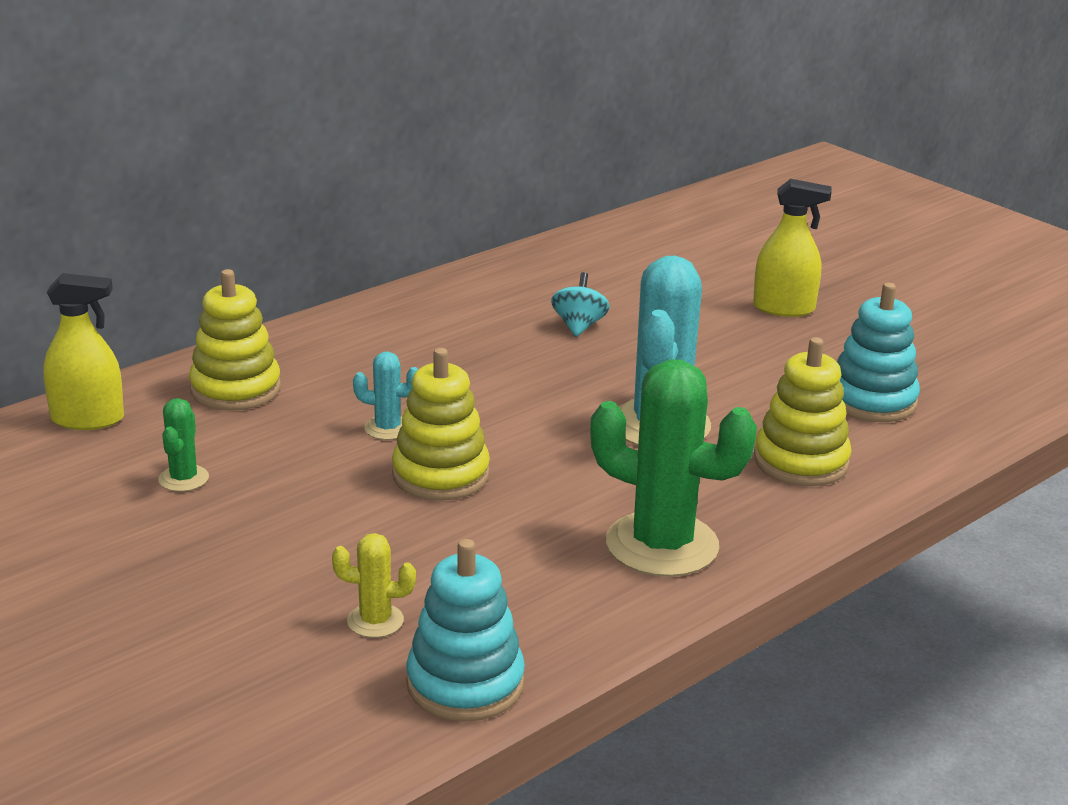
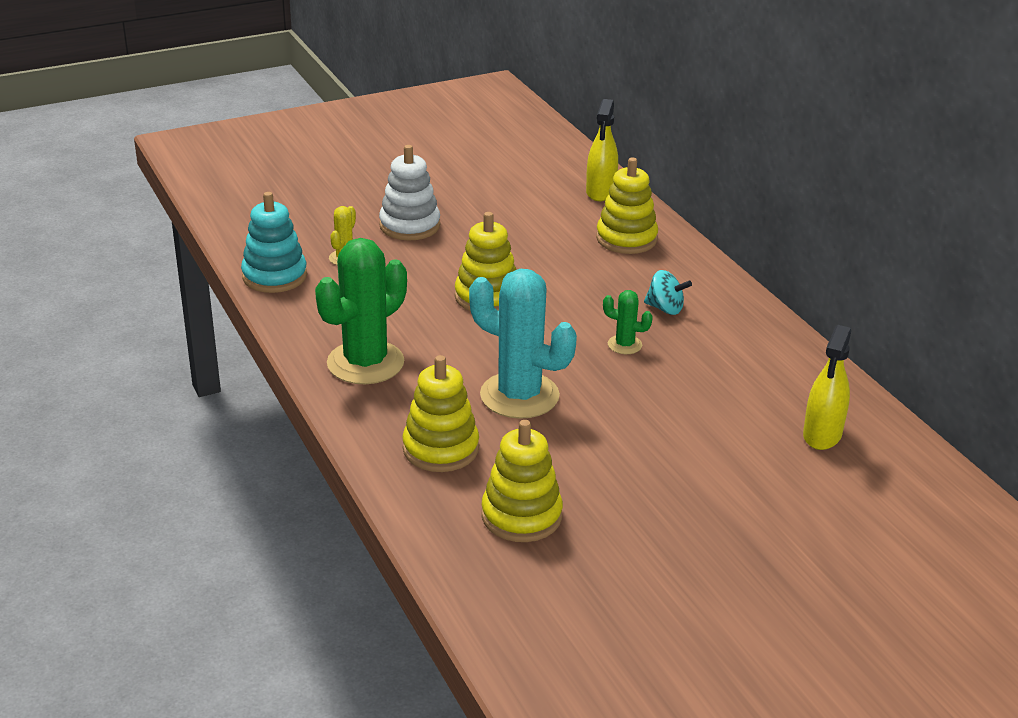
camera: 105 degrees right, 5 degrees up
green cactus [158,398,209,492] -> green cactus moved to [603,290,653,354]
turquoise cactus [353,351,418,440] -> none
turquoise spinning top [551,272,610,337] -> turquoise spinning top moved to [644,270,692,315]
yellow spray bottle [753,179,832,317] -> yellow spray bottle moved to [803,325,851,450]
turquoise stacking toy [837,283,920,422] -> yellow stacking toy [481,420,563,542]
none -> white stacking toy [379,145,440,240]

